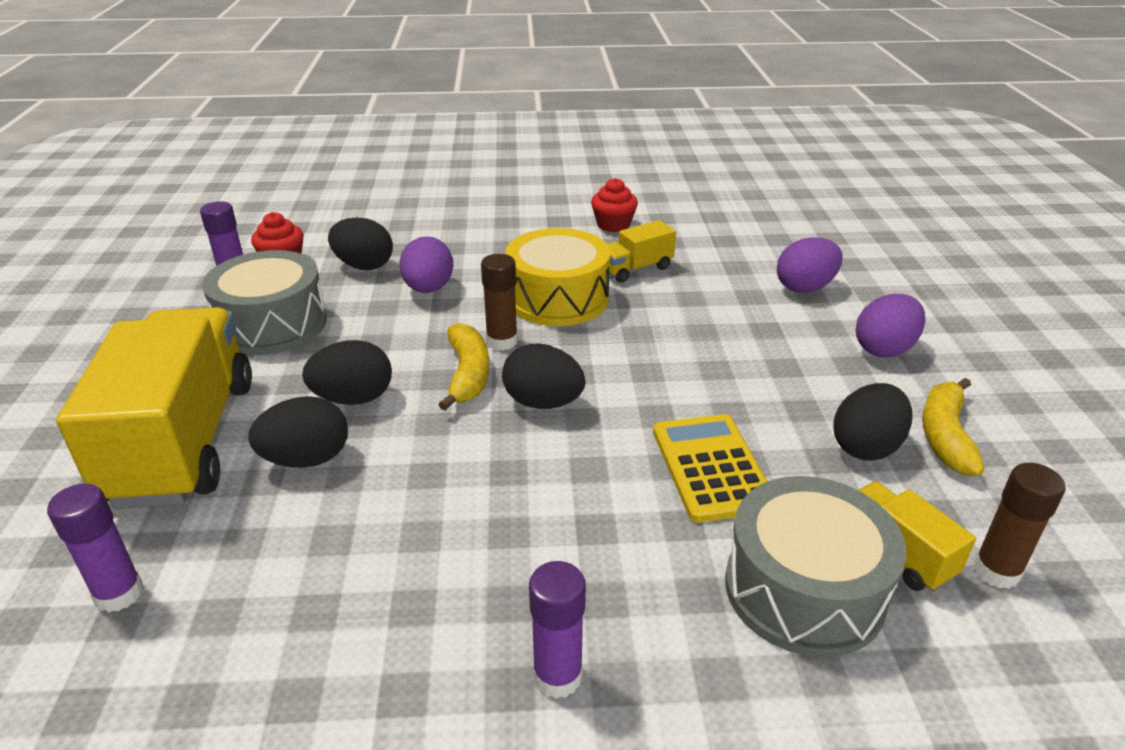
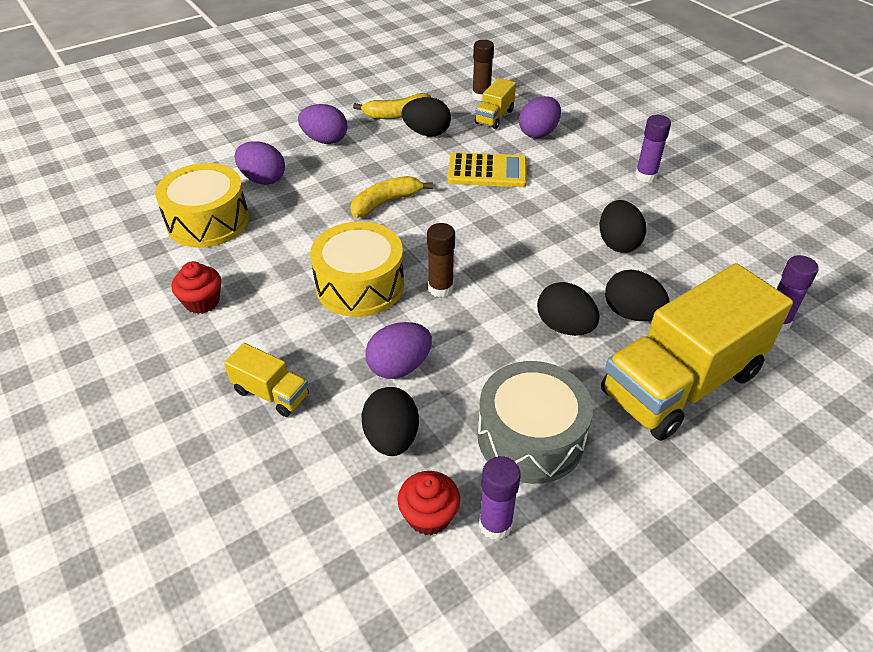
camera: 120 degrees left, 10 degrees up
yellow banana [438,323,489,411] -> yellow banana moved to [350,176,433,218]
black egg [502,343,585,409] -> black egg moved to [600,200,646,253]
yellow truck [607,220,676,282] -> yellow truck moved to [224,343,309,417]
yellow calculator [653,414,768,523] -> yellow calculator turned 135 degrees counterclockwise [447,152,527,187]
grey drum [725,476,906,657] -> purple egg [519,96,561,138]
none -> yellow drum [155,163,249,248]

